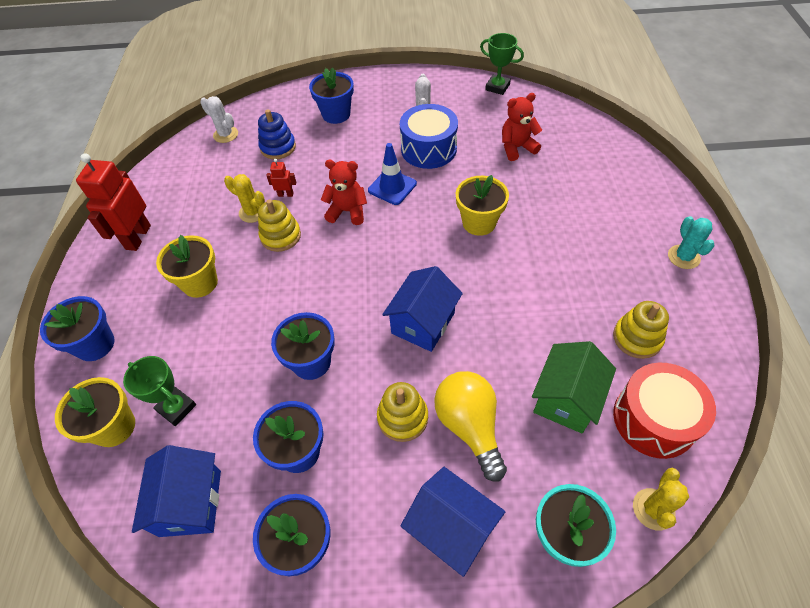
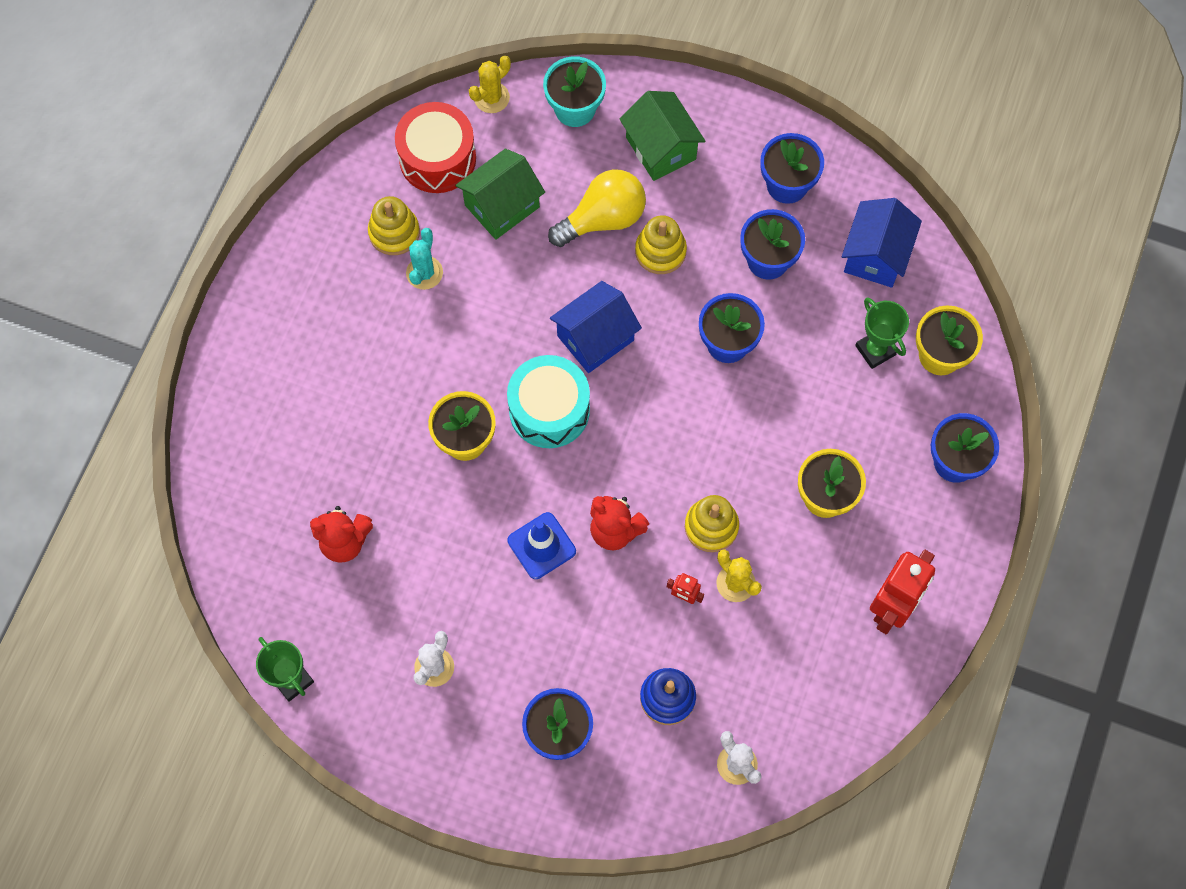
camera: 160 degrees left, 15 degrees up
blue drum [400,104,458,169] -> none
blue house [401,467,505,577] -> green house [620,91,705,181]
yellow light bulb [434,371,507,482] -> yellow light bulb turned 120 degrees counterclockwise [548,169,646,247]
turquoise cactus [668,216,715,269] -> turquoise cactus moved to [406,228,443,290]
none -> turquoise drum [507,355,590,448]

